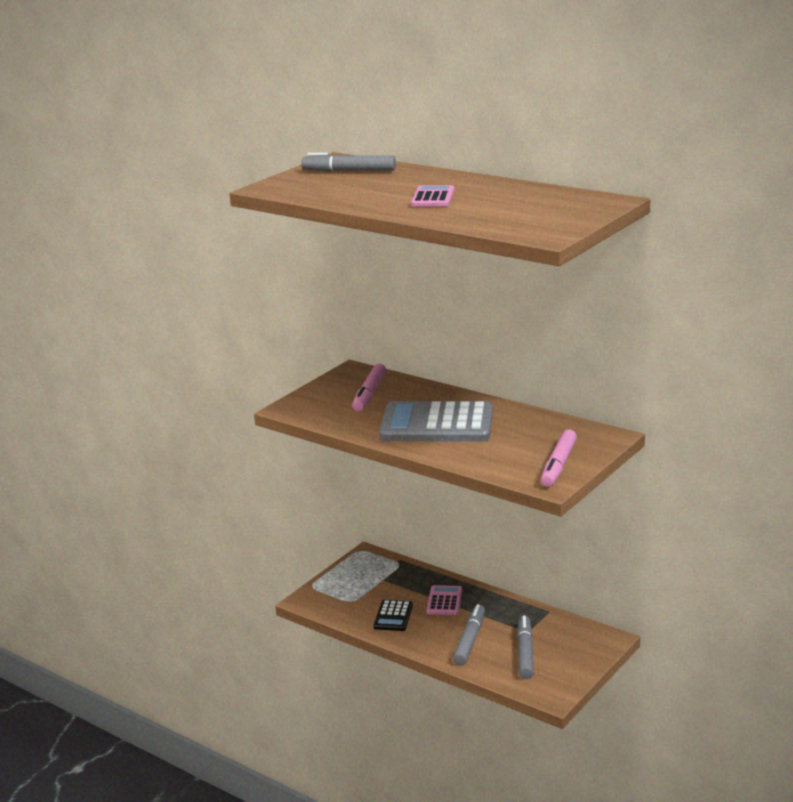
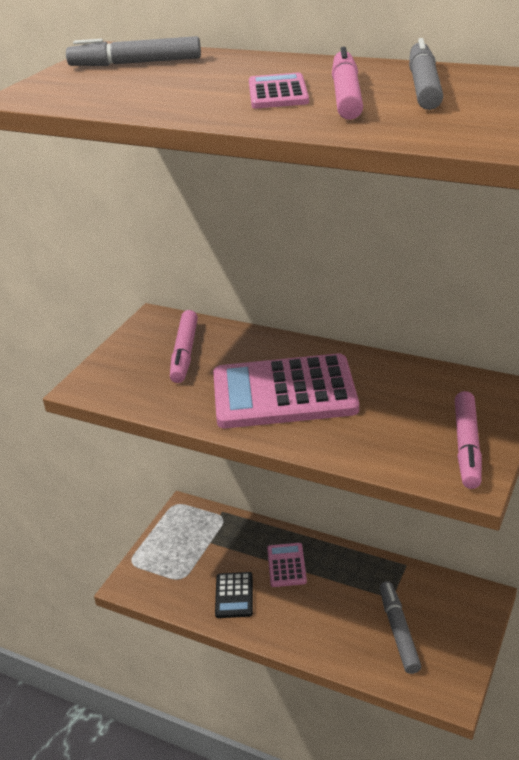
camera: 10 degrees left, 10 degrees up
grey calculator [379,401,493,442] -> pink calculator [213,353,359,428]
grey marker [453,604,485,665] -> grey marker moved to [409,38,443,110]
none -> pink marker [332,47,363,120]

